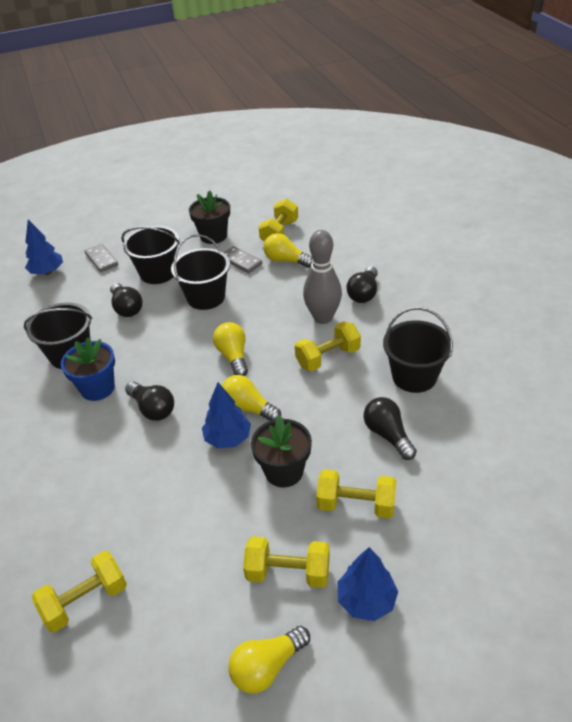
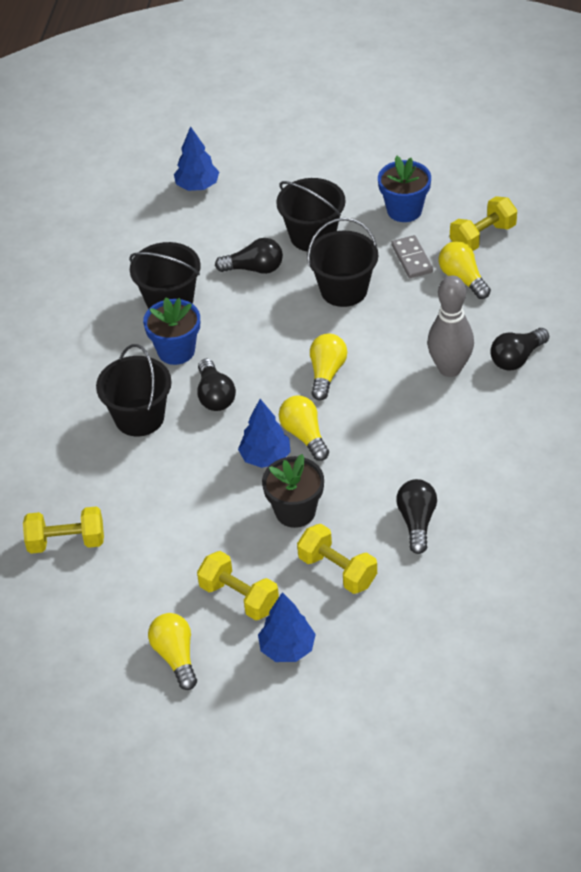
camera: 30 degrees right, 5 degrees up
grey domino [85,244,118,272] -> none
black light bulb [110,283,142,317] -> black light bulb turned 90 degrees counterclockwise [215,238,283,274]
black flower pot [189,191,230,244] -> blue flower pot [378,156,431,222]
yellow light bulb [228,626,310,694] -> yellow light bulb turned 75 degrees clockwise [148,613,197,690]
yellow dumbbell [295,321,361,371] -> none
black bucket [383,307,453,393] -> black bucket moved to [96,344,172,436]

